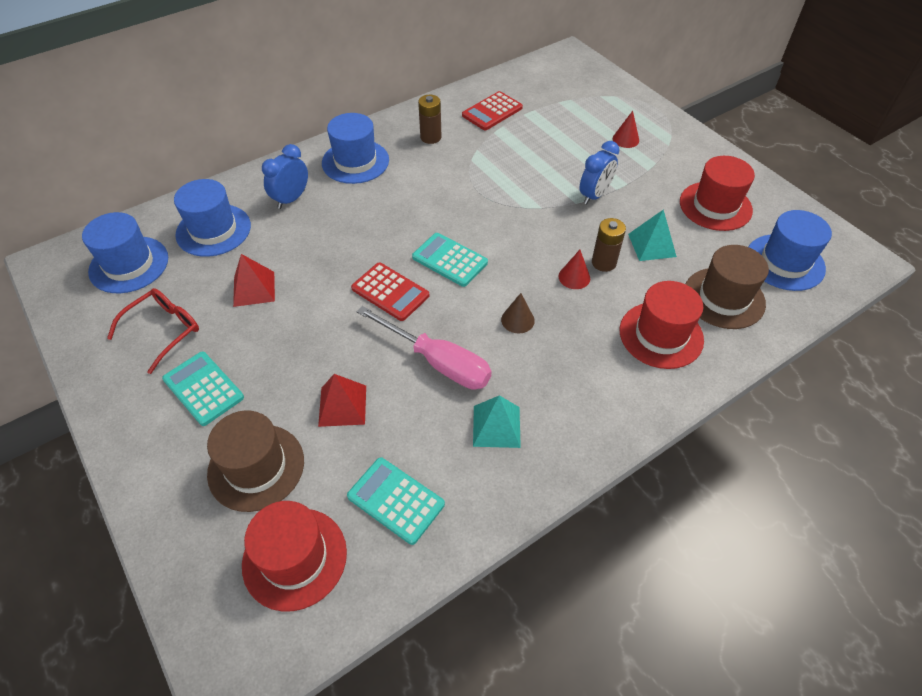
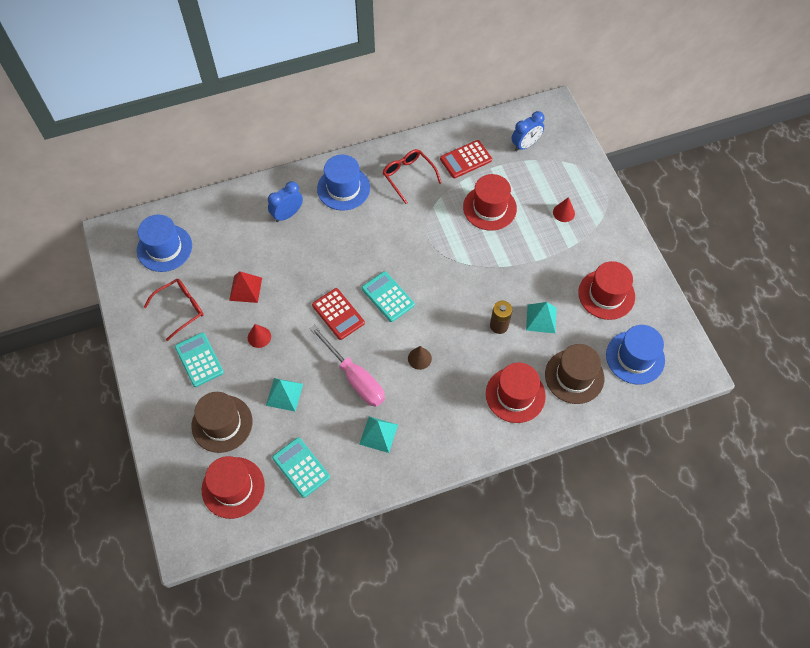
camera: 15 degrees right, 10 degrees up
blue hat [174,179,251,257] -> none
red pyramid [318,374,366,427] -> turquoise pyramid [266,378,303,411]
brown battery [418,95,442,144] -> red glasses [382,149,441,204]
red cone [559,250,590,289] -> red cone moved to [248,324,271,348]
blue clock [580,141,619,205] -> blue clock moved to [512,111,545,151]
none -> red hat [463,174,517,231]

